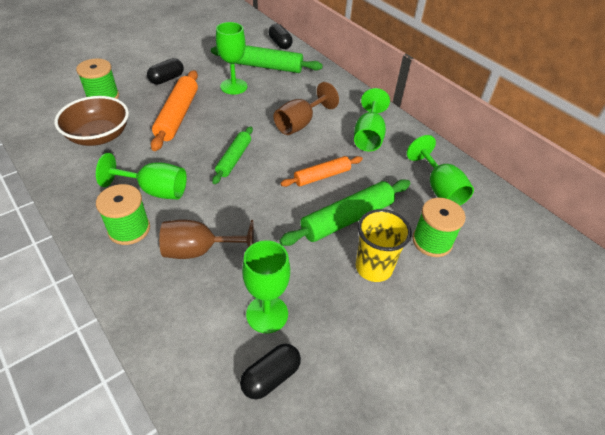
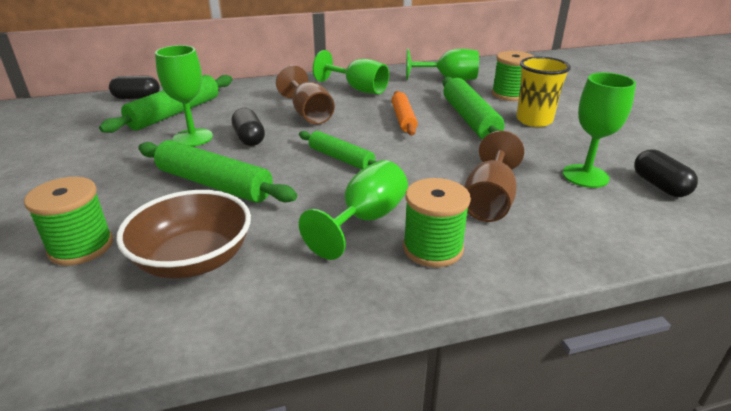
camera: 65 degrees left, 15 degrees down
black capsule [147,58,184,85] -> black capsule moved to [232,108,265,146]
orange rolling pin [151,70,198,151] -> green rolling pin [138,140,297,203]

